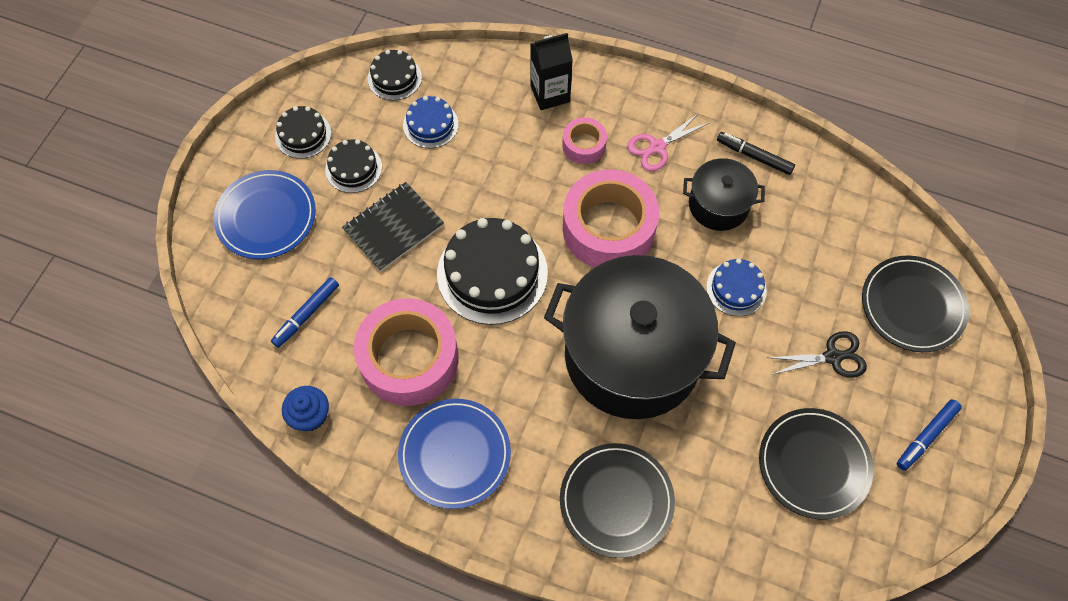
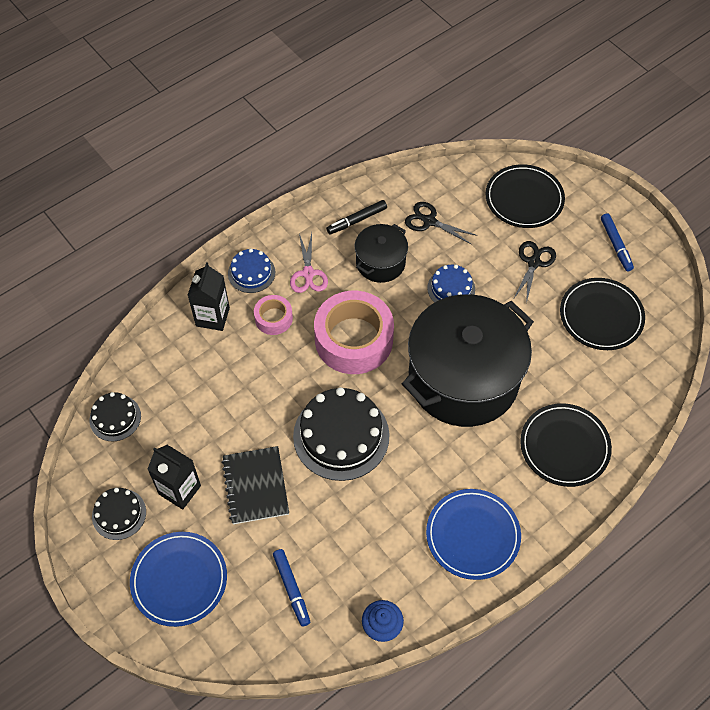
camera: 60 degrees left, 5 degrees down
black cake [325,139,382,193] -> black carton [147,445,201,510]
pink tape [354,298,459,406] -> none
blue cake [403,96,459,148] -> blue cake moved to [228,248,275,293]
none -> black scissors [405,202,477,245]

